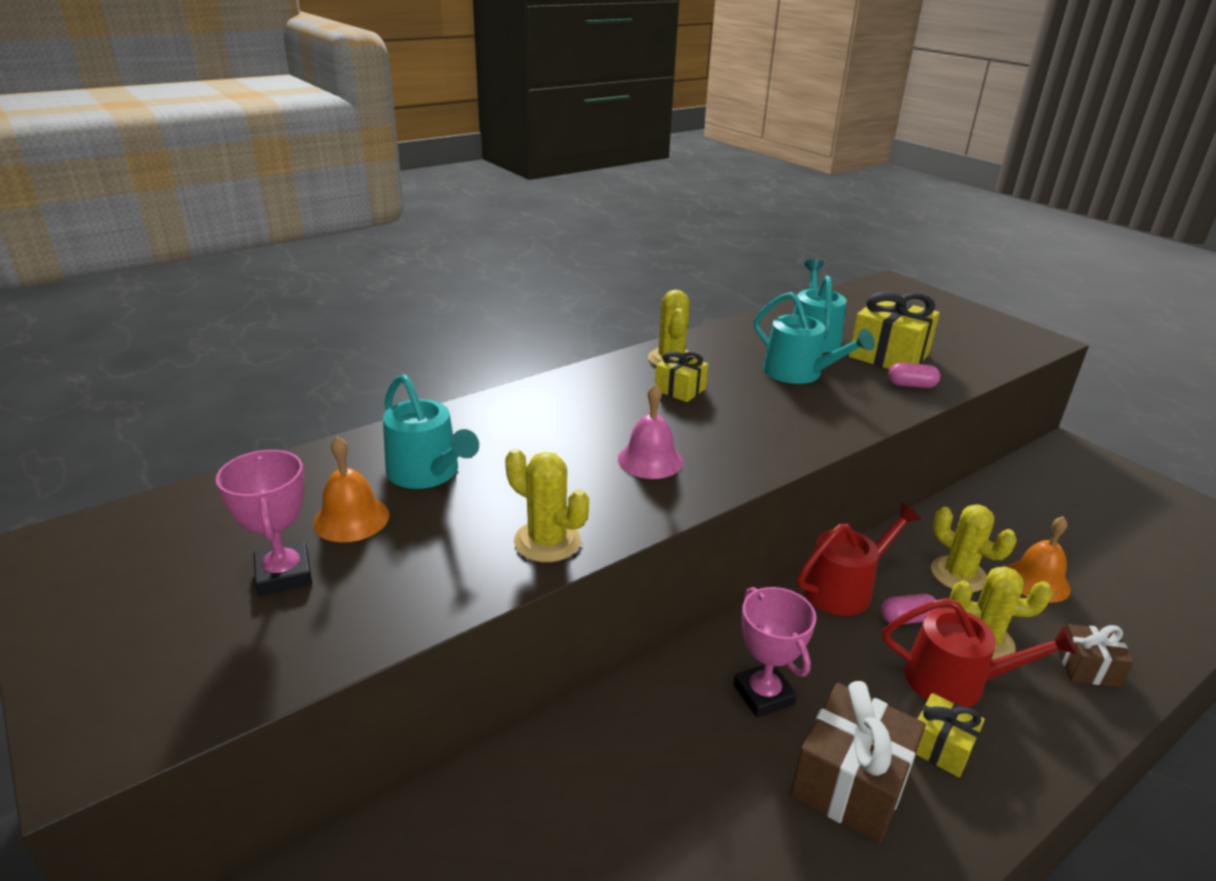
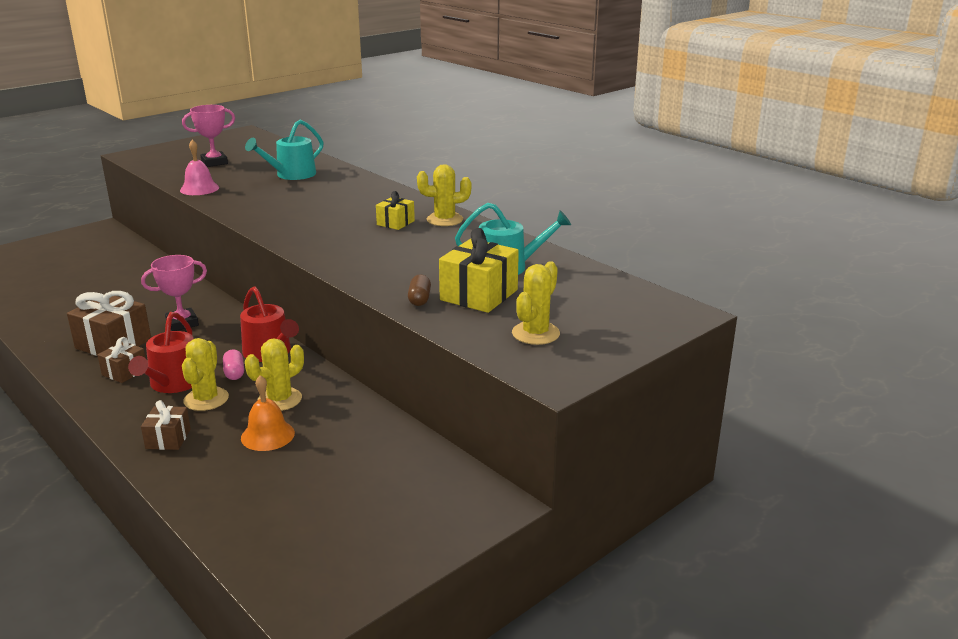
camera: 85 degrees right, 5 degrees down
orange bell [313,436,389,542] -> none
yellow cactus [505,448,589,562] -> yellow cactus moved to [512,261,560,345]
pink bell [618,384,683,479] -> pink bell moved to [180,140,219,195]
turquoise watering can [754,292,875,384] -> none
pink capsule [888,363,940,388] -> brown capsule [408,274,431,306]
yellow gift [916,693,985,777] -> brown gift [97,337,145,383]

